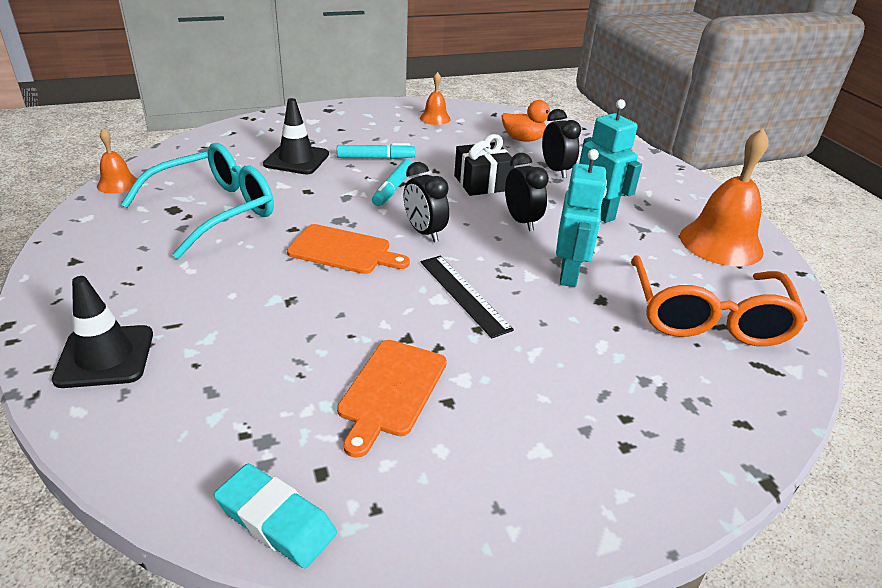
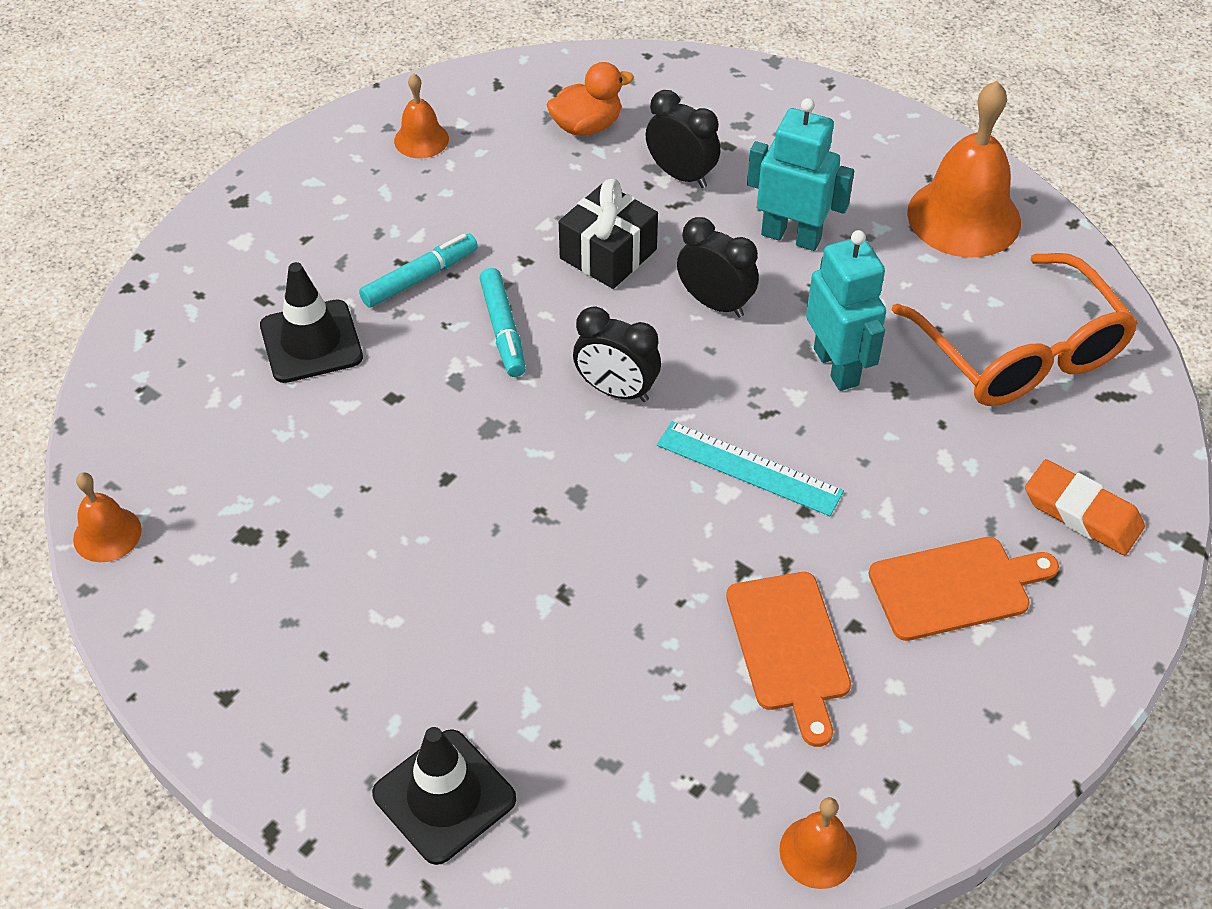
camera: 30 degrees left, 15 degrees up
turquoise glasses [121,143,274,259] -> none
turquoise eraser [214,464,337,568] -> orange bell [779,797,857,889]
orange cutting board [287,224,410,274] -> orange cutting board moved to [868,537,1059,641]
black ruler [420,256,514,338] -> turquoise ruler [657,421,844,516]
none -> orange eraser [1025,459,1145,555]

